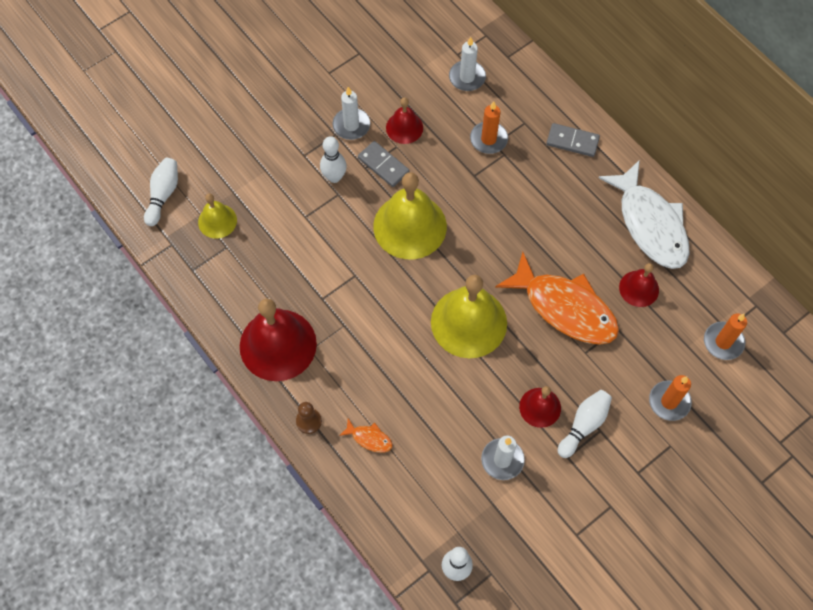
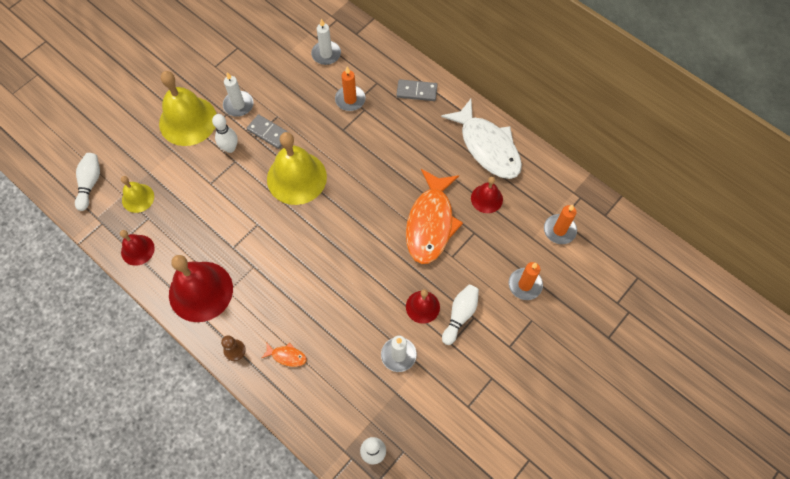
camera: 10 degrees left, 0 degrees up
red bell [386,97,423,144] -> red bell moved to [120,230,155,266]
yellow bell [431,275,507,358] -> yellow bell moved to [159,71,216,146]
orange fish [495,252,619,345] -> orange fish turned 75 degrees clockwise [406,169,463,264]

